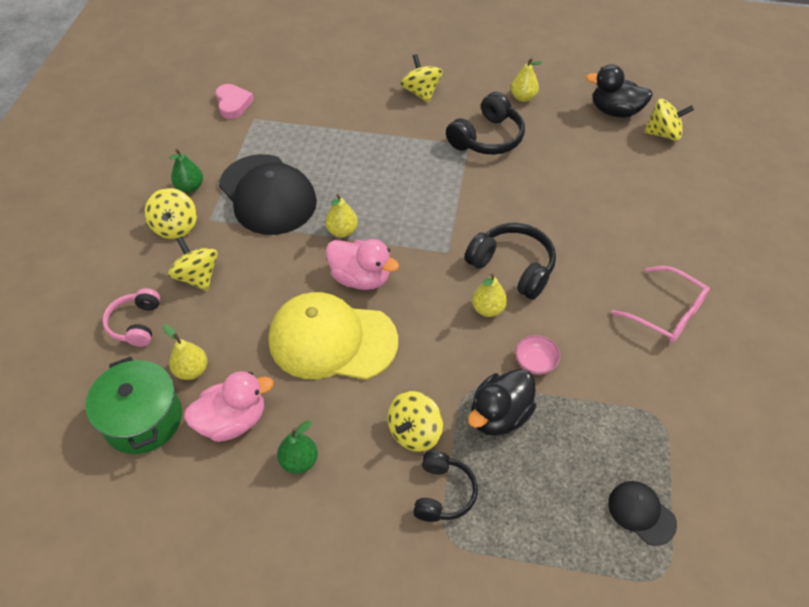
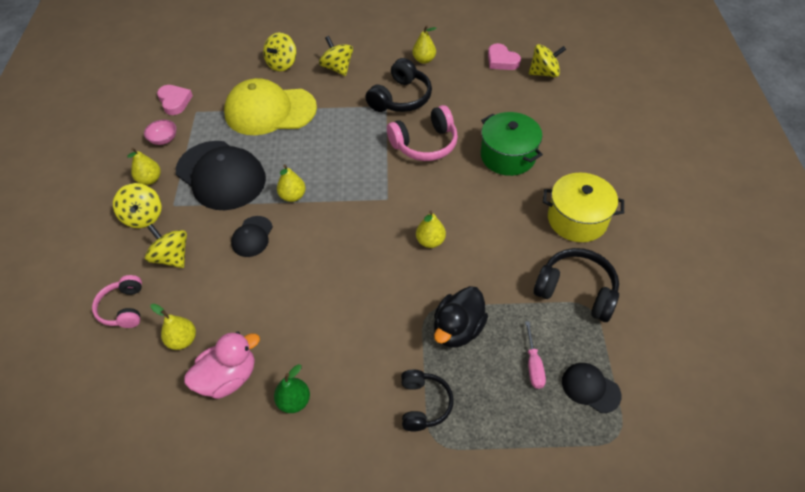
camera: 10 degrees left, 0 degrees up
green pot [85,357,182,454] -> green pot moved to [481,112,543,176]
green pear [169,149,203,193] -> yellow pear [127,148,161,185]
yellow cap [268,292,398,380] -> yellow cap moved to [224,78,317,135]
pink duck [326,239,399,290] -> none
yellow spinning top [388,391,443,452] -> yellow spinning top moved to [263,32,296,72]
black headphones [465,223,556,300] -> black headphones moved to [533,248,619,322]
pink bowl [515,335,560,375] -> pink bowl moved to [144,120,176,145]
black duck [586,64,653,118] -> pink heart [488,43,521,70]
pink glasses [611,266,710,343] -> yellow pot [543,173,624,242]
none -> black cap [231,216,273,257]
none -> pink headphones [387,105,458,161]
none -> pink screwdriver [525,321,546,389]

